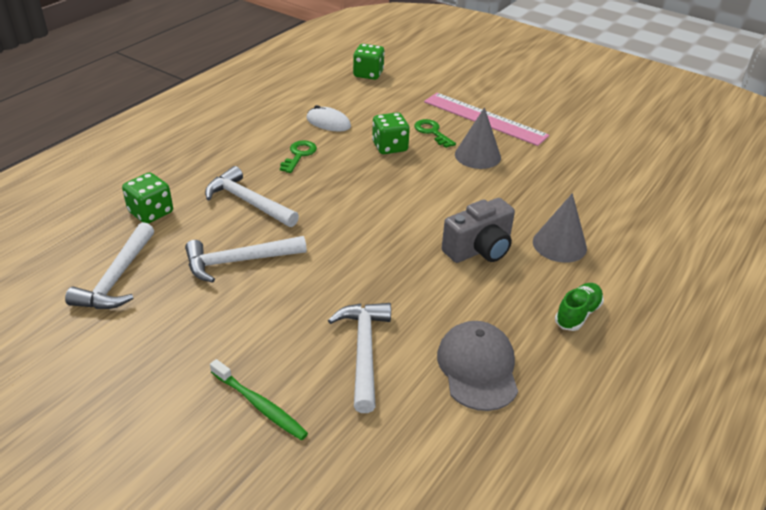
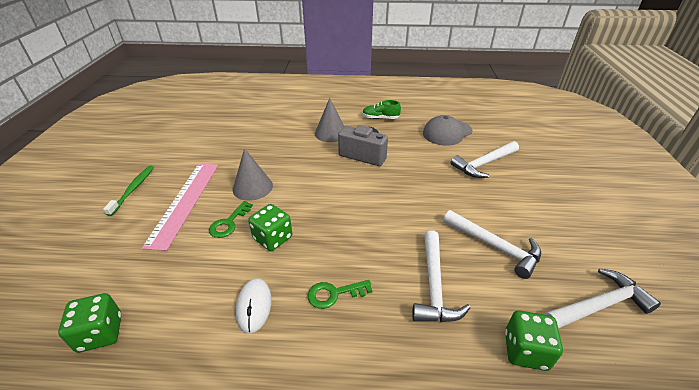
camera: 120 degrees left, 0 degrees up
green toothbrush [210,359,308,441] -> green toothbrush moved to [103,165,154,216]

